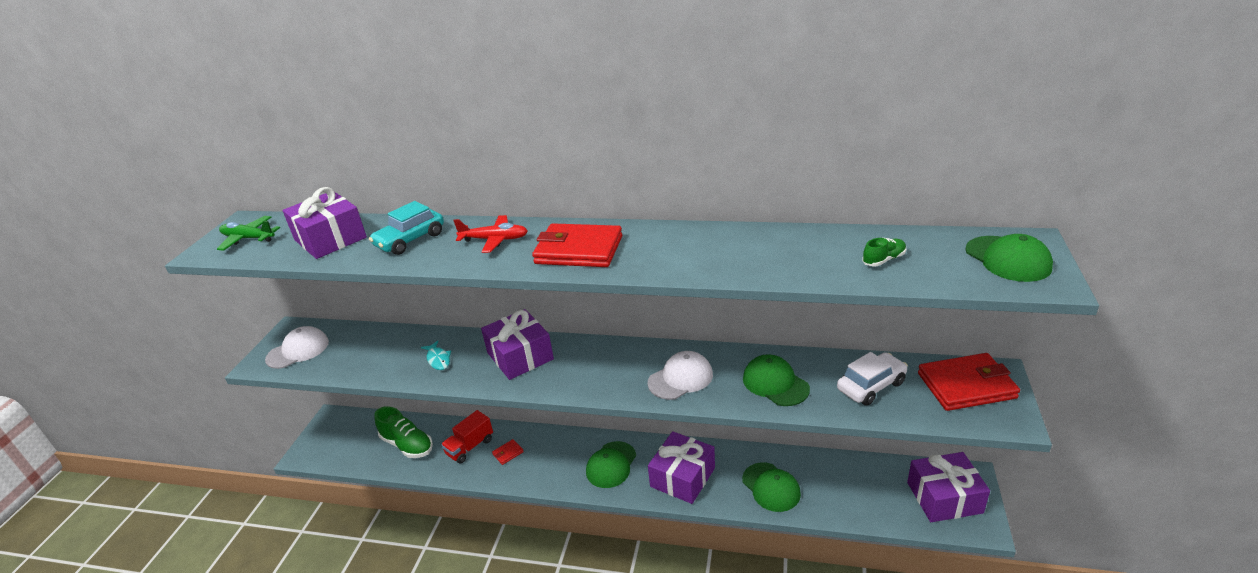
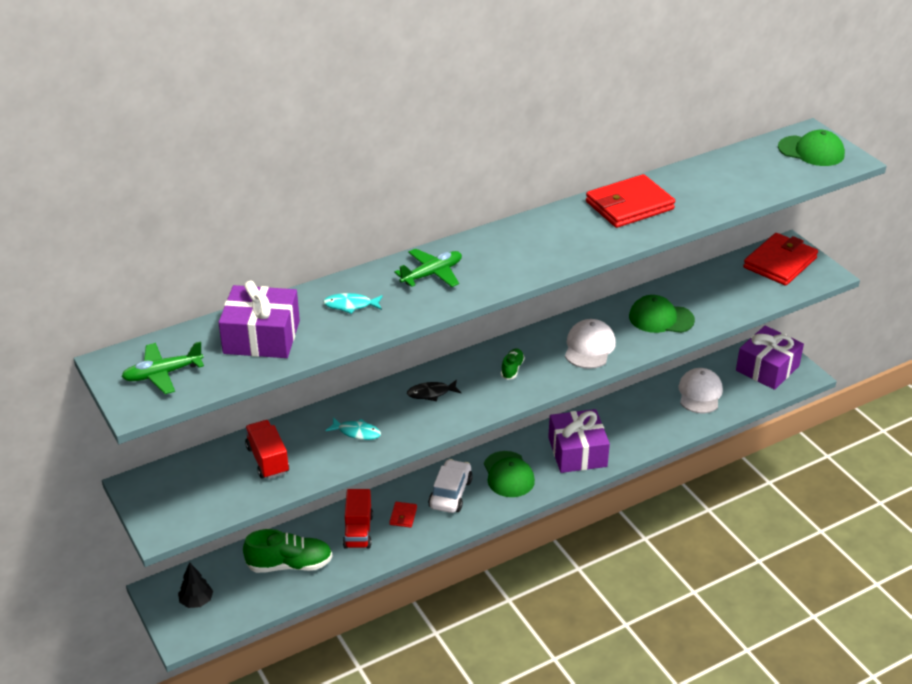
camera: 45 degrees left, 5 degrees up
white cap [265,326,329,369] -> white cap moved to [678,368,723,413]
turquoise car [369,201,444,255] -> turquoise fish [323,293,383,314]
red plane [453,215,528,253] -> green plane [394,249,462,287]
purple gift [481,309,554,380] -> black fish [407,380,461,401]
red wallet [532,223,622,267] -> red wallet moved to [586,174,675,228]
green cap [742,462,801,512] -> none
white car [837,352,908,406] -> white car moved to [428,459,473,513]
green shoe [862,238,906,266] -> green shoe moved to [501,348,525,380]
none -> black tree [178,562,213,608]
none -> red truck [245,420,289,479]

